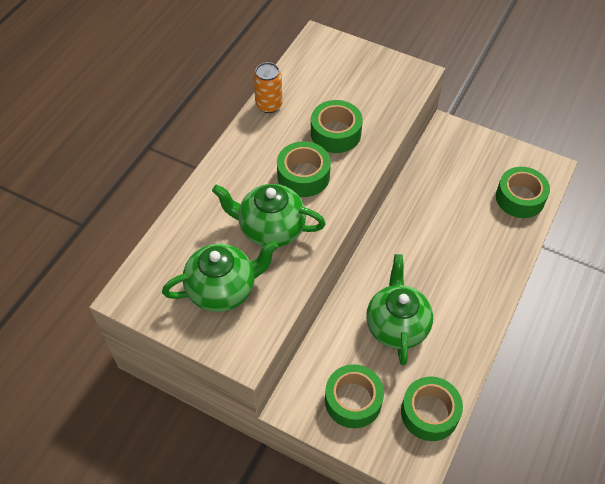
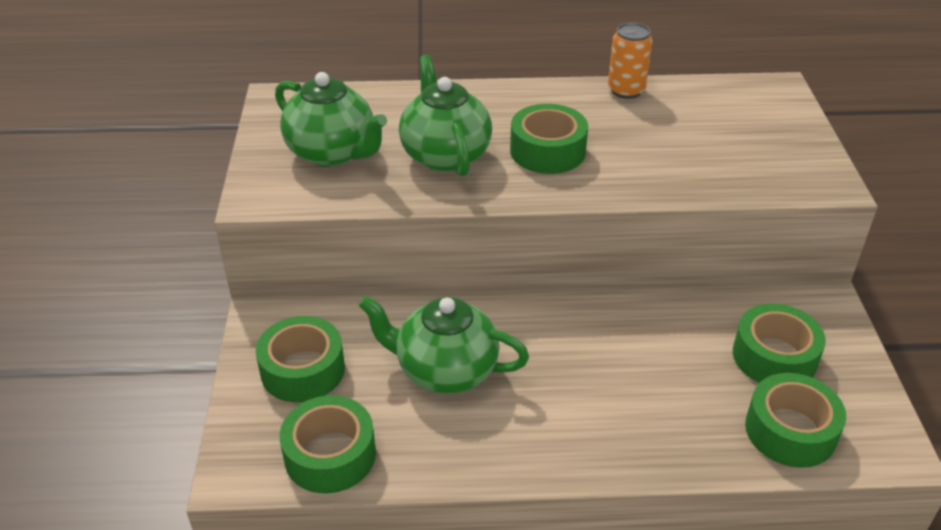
camera: 60 degrees right, 15 degrees down
green tape [311,100,363,153] -> green tape moved to [733,304,826,383]
green teapot [366,254,433,365] -> green teapot turned 135 degrees counterclockwise [359,296,529,394]

